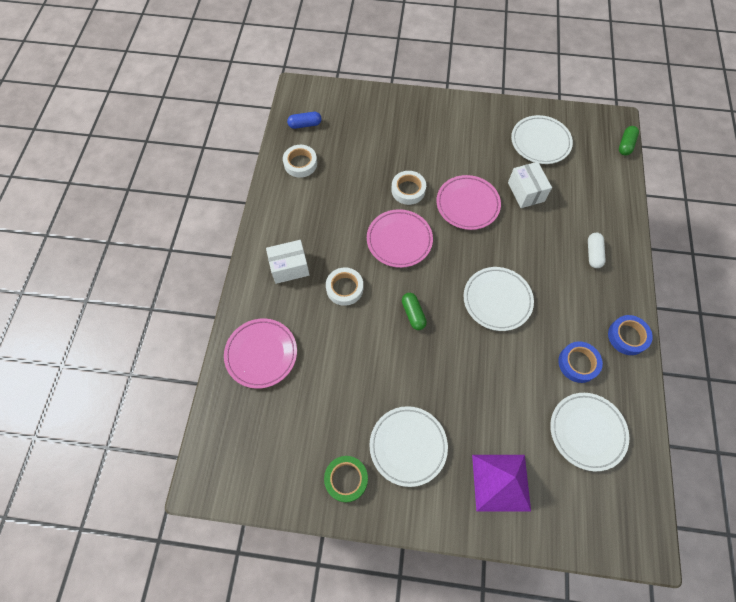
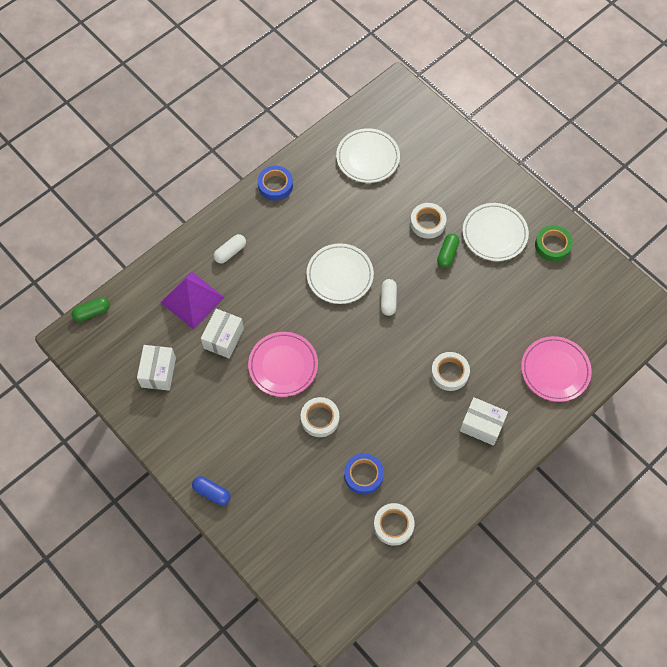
camera: 140 degrees left, 0 degrees up
blue capsule [287,112,322,129] -> blue capsule moved to [192,476,231,505]
pink plate [367,209,433,268] -> none
green capsule [402,293,427,330] -> green capsule moved to [437,234,460,268]
purple pyramid [472,455,531,511] -> purple pyramid moved to [160,271,225,329]
white plate [511,115,573,164] -> white box [137,345,176,391]
blue tape [558,341,603,383] -> blue tape moved to [344,453,384,495]
none -> white capsule [381,279,397,316]
none -> white tape [410,203,446,239]

